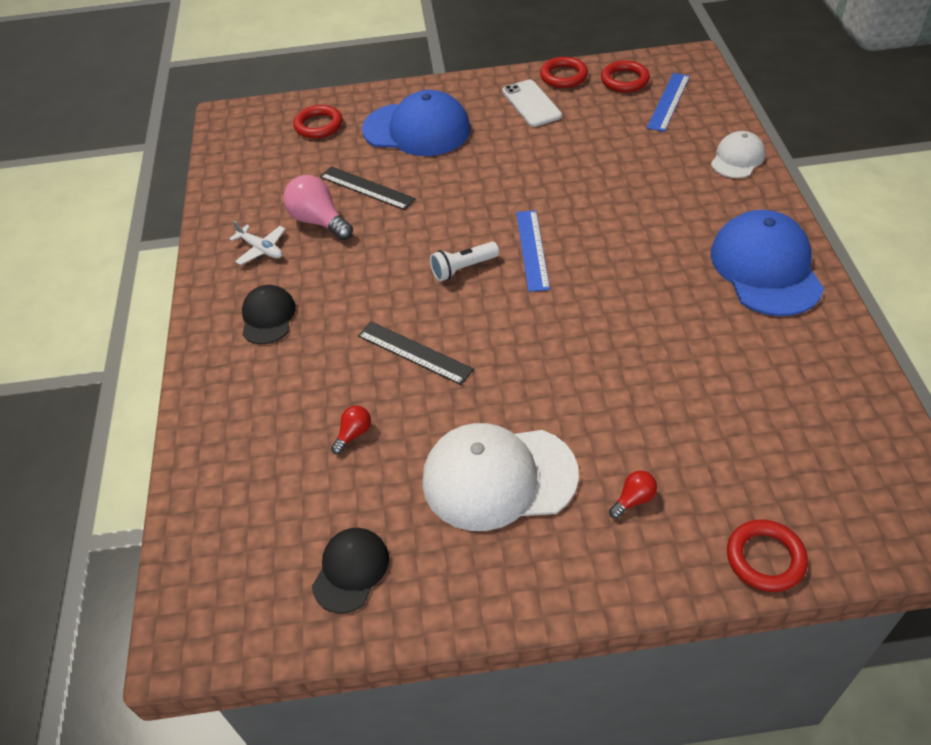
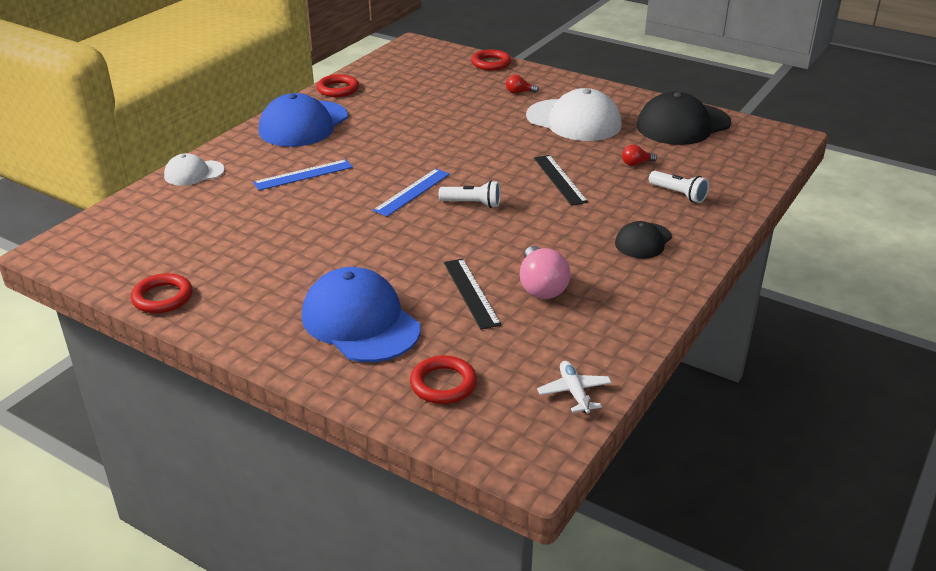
camera: 145 degrees left, 15 degrees down
white plane [229,221,285,265] -> white plane moved to [537,361,612,414]
black cap [312,528,389,613] -> black cap [637,91,731,145], size x1.83
white phone [502,79,562,127] -> none
red ring [601,60,650,93] -> red ring moved to [317,74,359,97]
blue ruler [647,73,690,132] -> blue ruler moved to [253,159,353,191]
none -> white flashlight [649,171,709,203]

